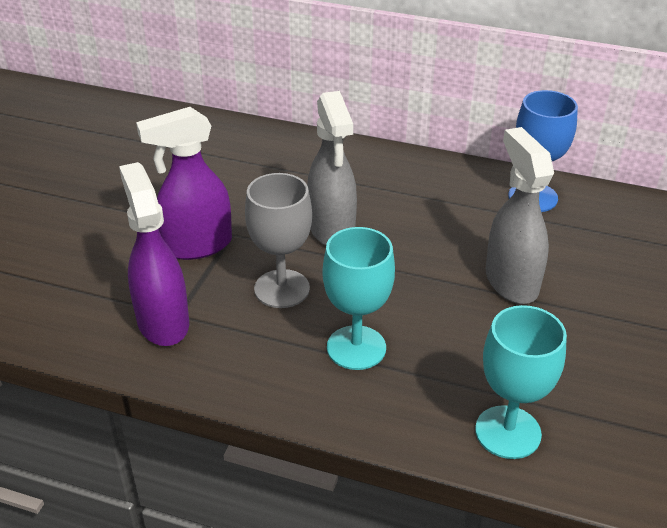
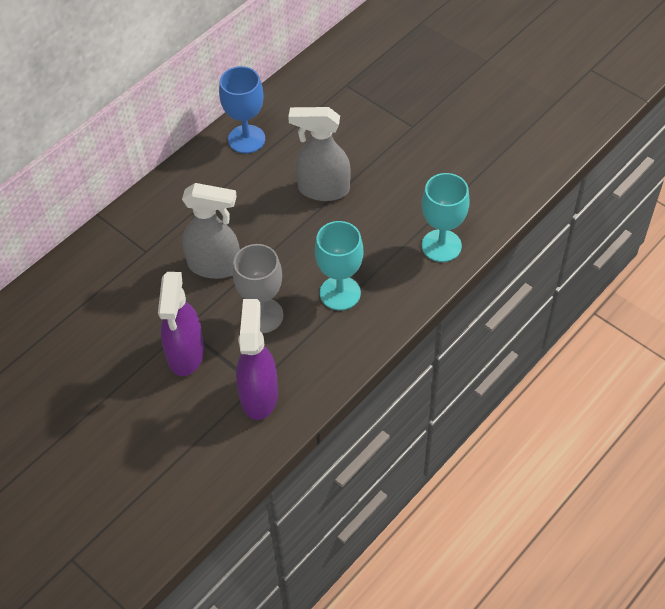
camera: 65 degrees left, 15 degrees up
purple spray bottle [119,162,189,346] -> purple spray bottle turned 90 degrees clockwise [236,299,278,420]

